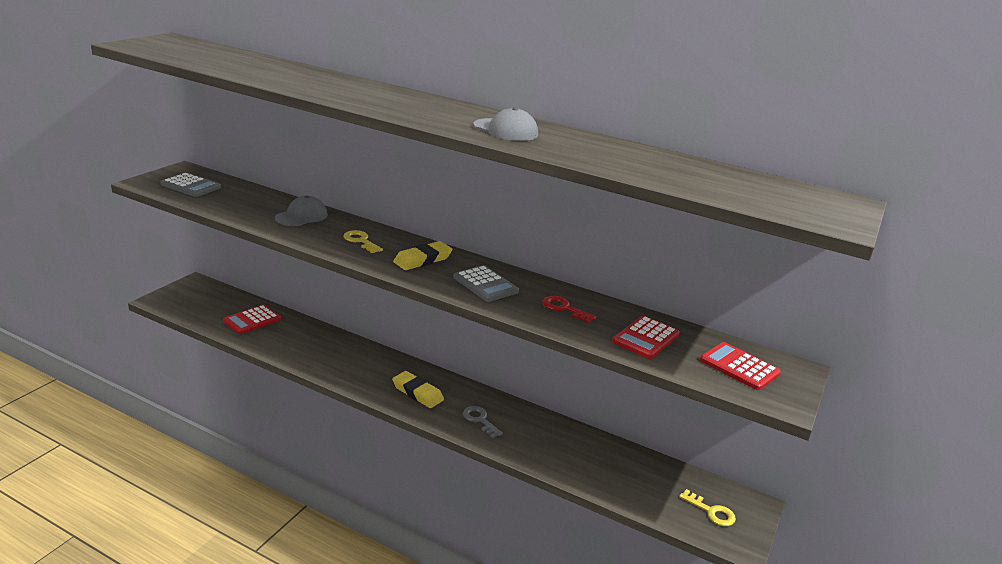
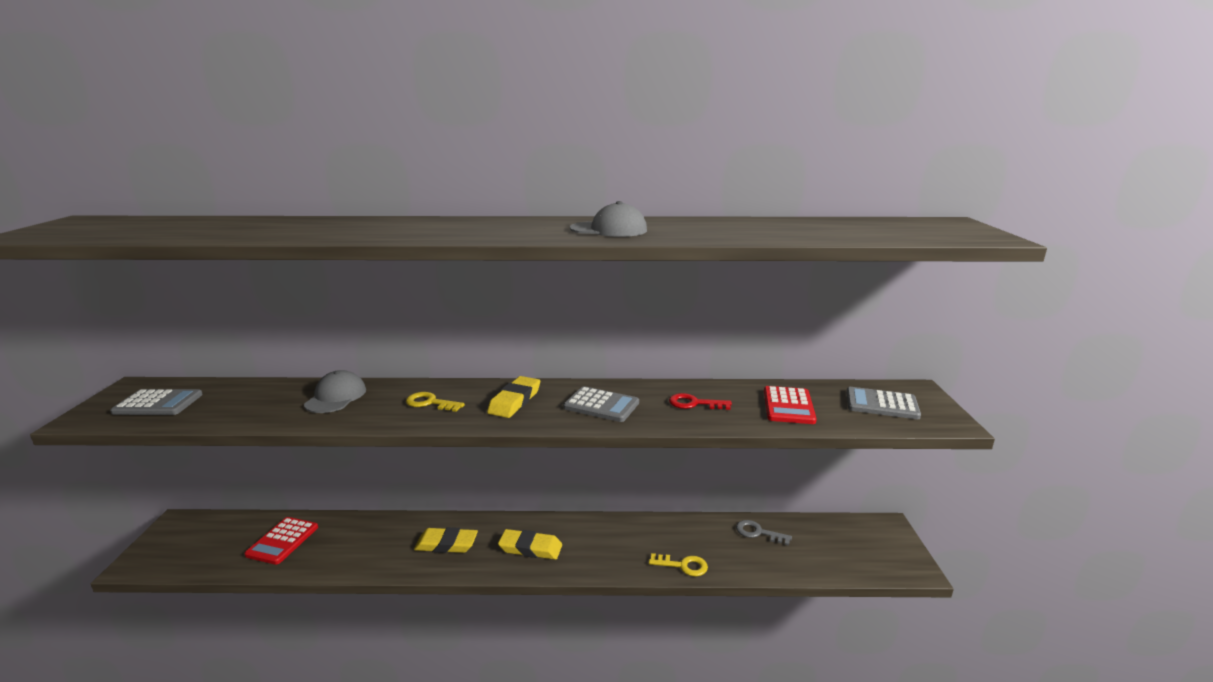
camera: 25 degrees left, 5 degrees down
grey key [463,406,503,438] -> grey key moved to [736,520,792,546]
yellow key [679,489,736,526] -> yellow key moved to [649,553,708,577]
red calculator [700,342,781,390] -> grey calculator [846,387,921,419]
none -> yellow eraser [414,527,478,553]

